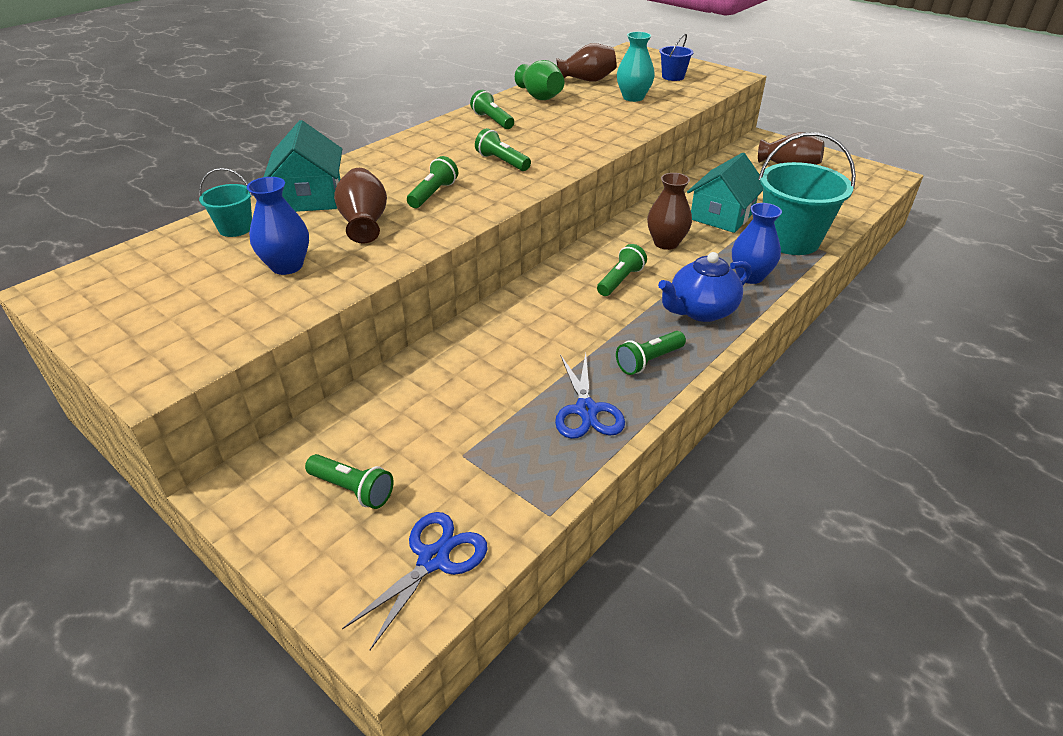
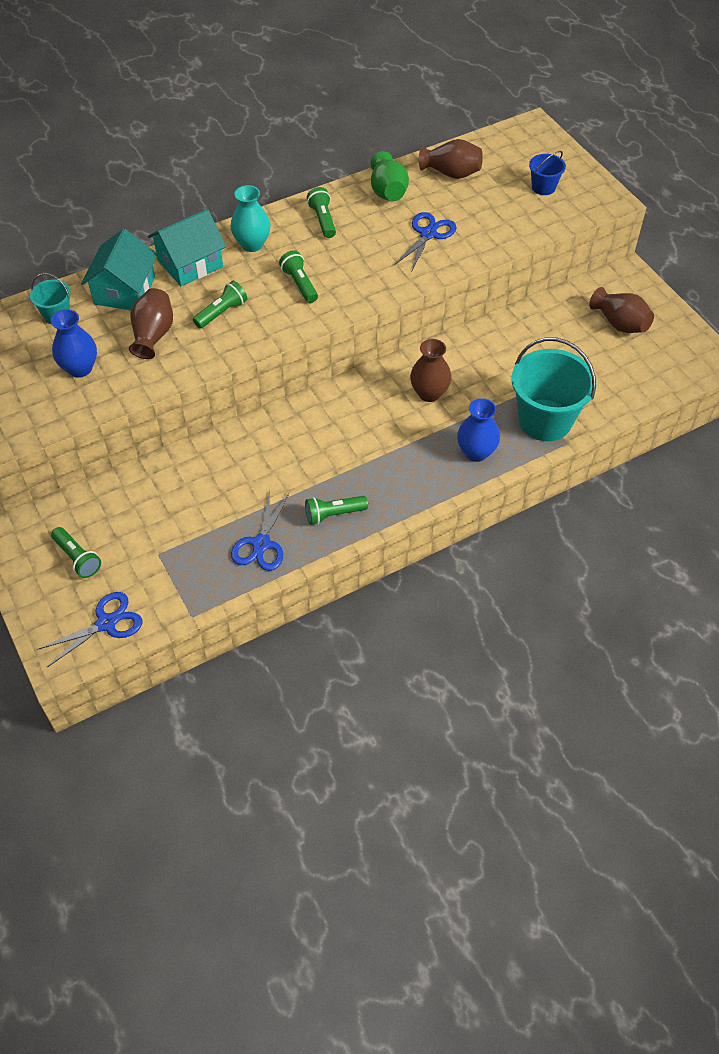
camera: 20 degrees right, 15 degrees up
green flashlight [597,244,647,296] -> none
turquoise vase [617,32,655,102] -> turquoise vase moved to [231,185,270,252]
blue teapot [658,252,751,322] -> none
turquoise house [687,153,763,233] -> turquoise house moved to [148,209,226,286]
none -> blue scissors [394,212,456,270]

